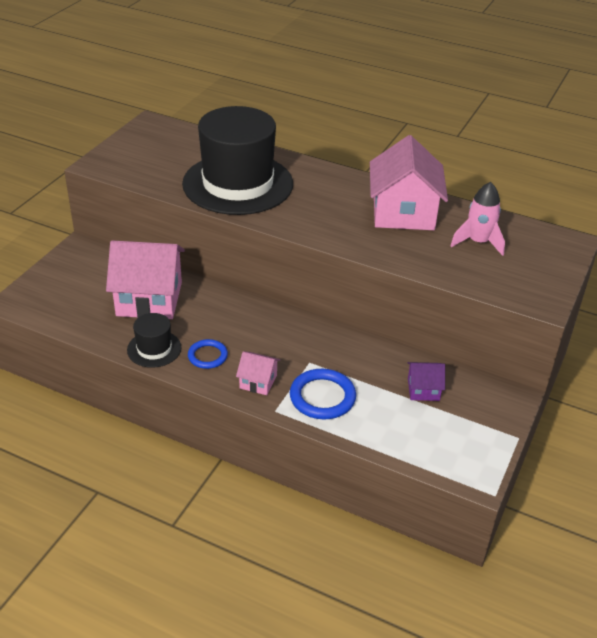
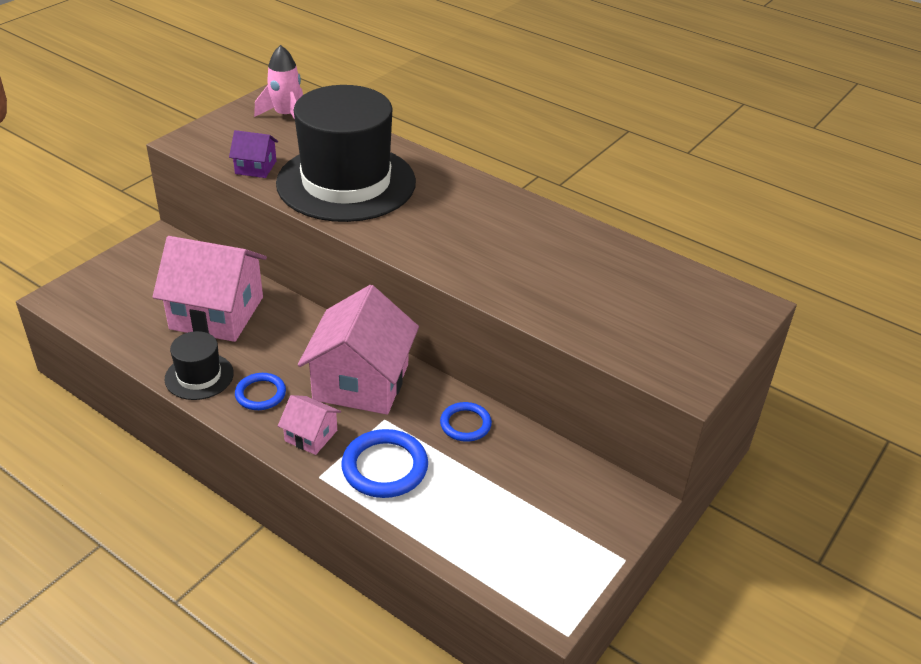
camera: 10 degrees right, 0 degrees up
pink house [370,135,448,230] -> pink house moved to [298,285,419,415]
purple house [408,362,445,401] -> purple house moved to [229,130,278,178]
pink rocket [451,182,505,256] -> pink rocket moved to [254,45,303,119]
none -> blue ring [440,402,492,442]

